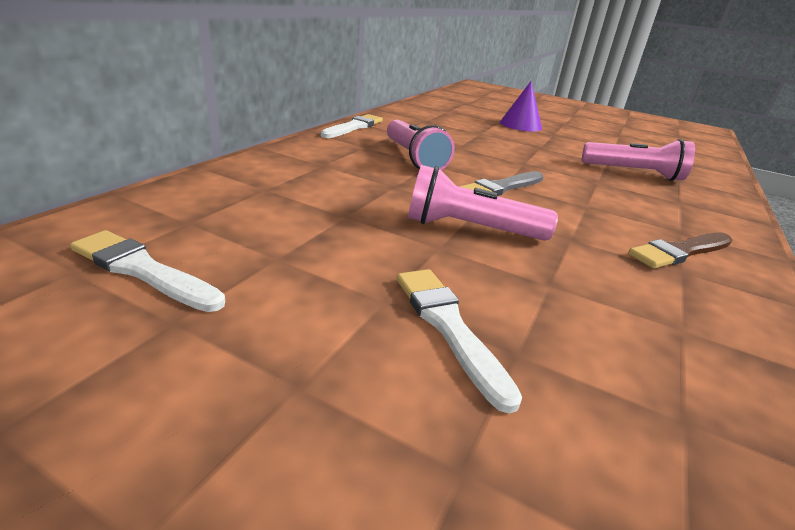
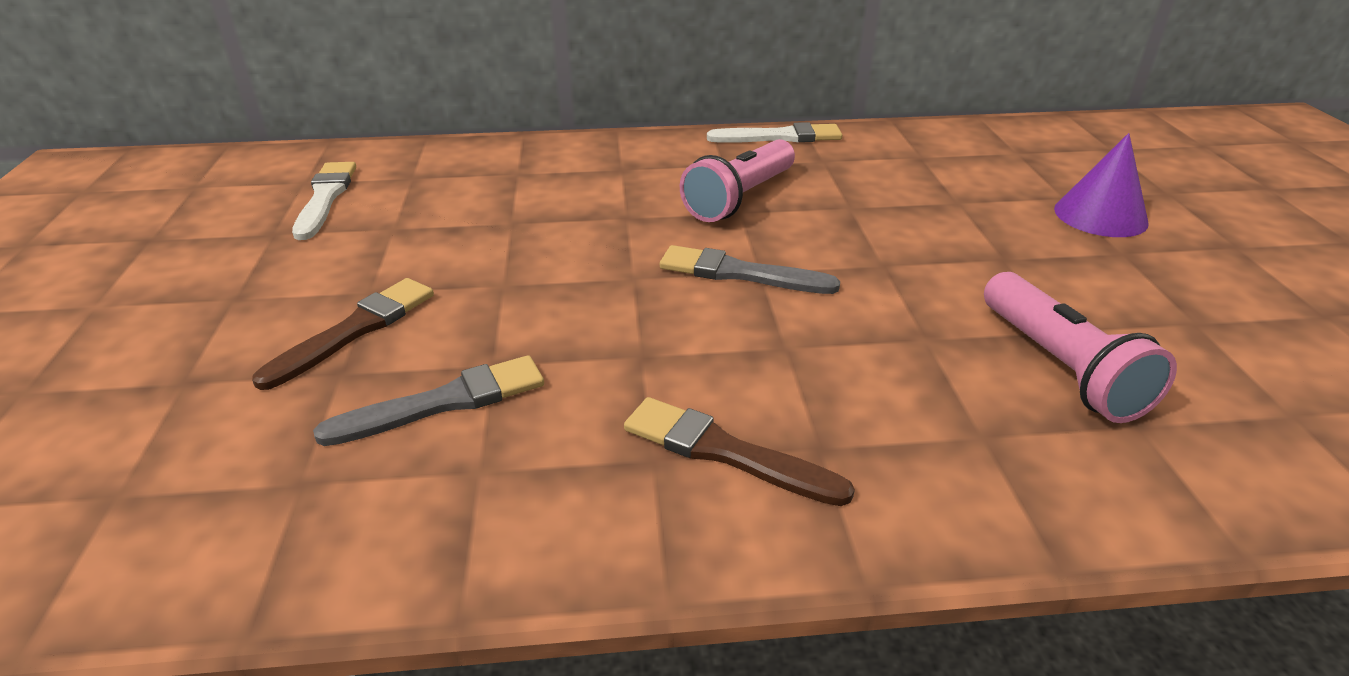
camera: 60 degrees right, 5 degrees up
white brush [397,269,522,414] -> brown brush [252,278,434,390]
pink flashlight [408,165,558,241] -> none
none -> grey brush [313,355,544,446]

